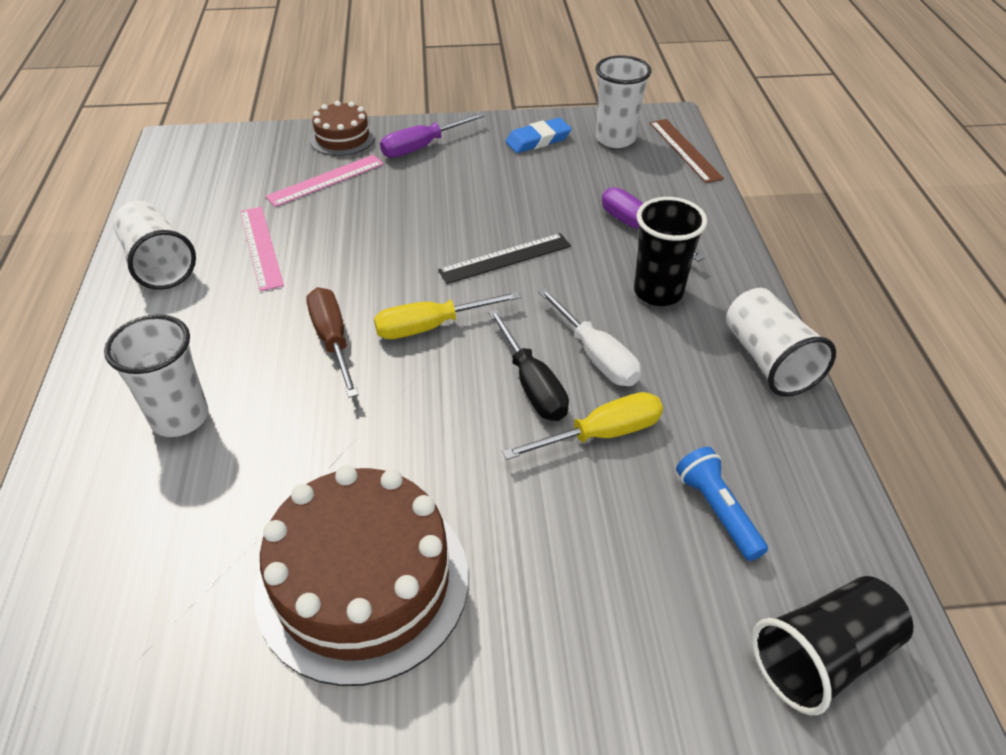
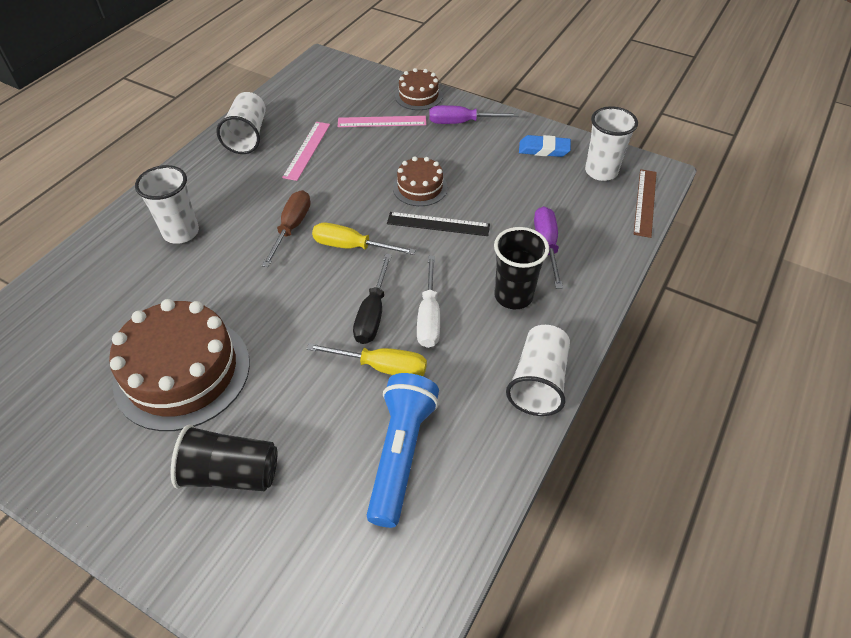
camera: 35 degrees right, 5 degrees up
blue flashlight [676,447,768,561] -> blue flashlight [367,373,439,528], size x1.70
black cup [752,576,913,715] -> black cup moved to [171,424,277,491]
none -> brown cake [393,157,448,206]

